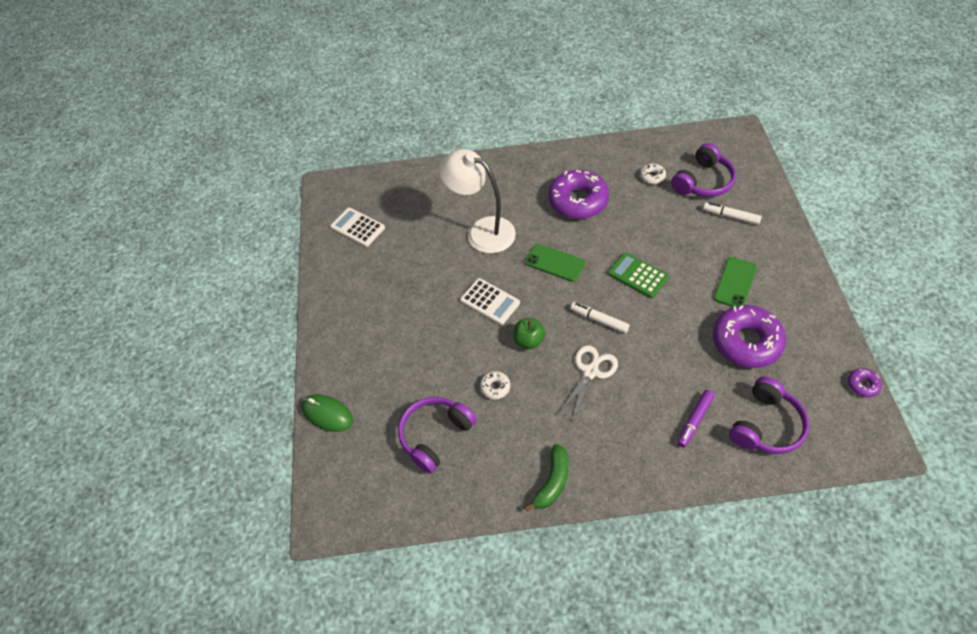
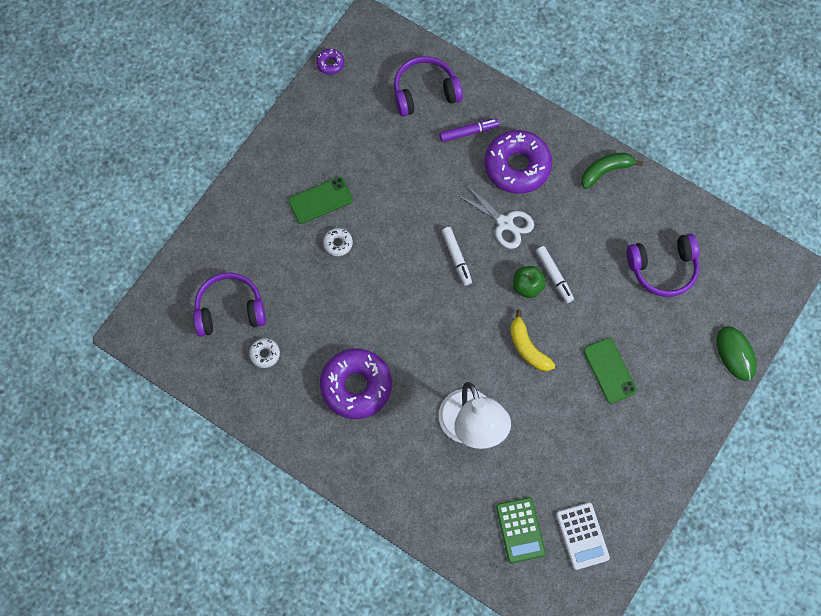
camera: 145 degrees left, 15 degrees up
white calculator [460,278,520,325] -> yellow banana [510,310,555,371]
white donut [480,371,510,399] -> white donut moved to [323,228,353,256]
green phone [525,244,586,282] -> green phone moved to [583,338,637,404]
white scissors [558,345,618,420] -> white scissors turned 120 degrees counterclockwise [457,185,534,249]
green calculator [608,252,669,298] -> green calculator moved to [496,497,546,563]
white marker [703,202,762,225] -> white marker moved to [536,246,574,303]
purple donut [713,305,786,368] -> purple donut moved to [484,130,552,194]

